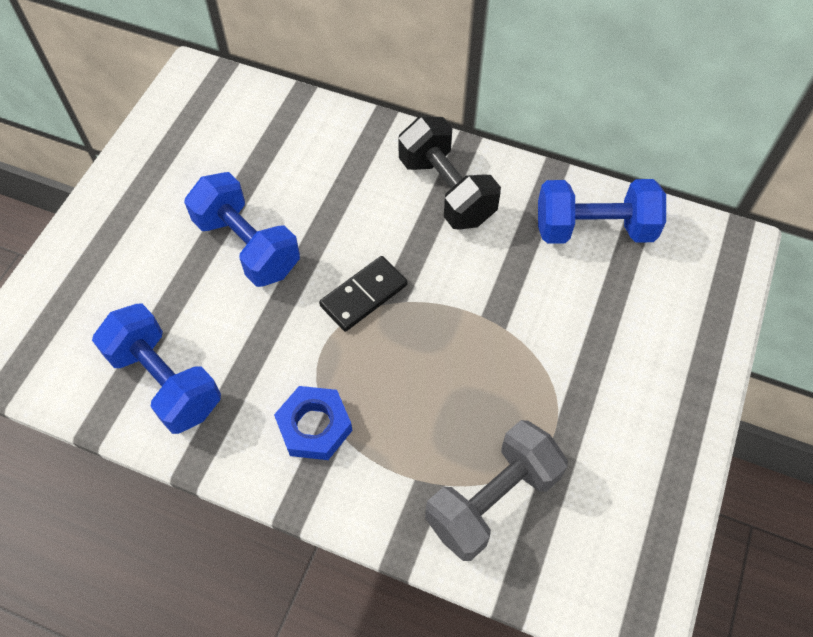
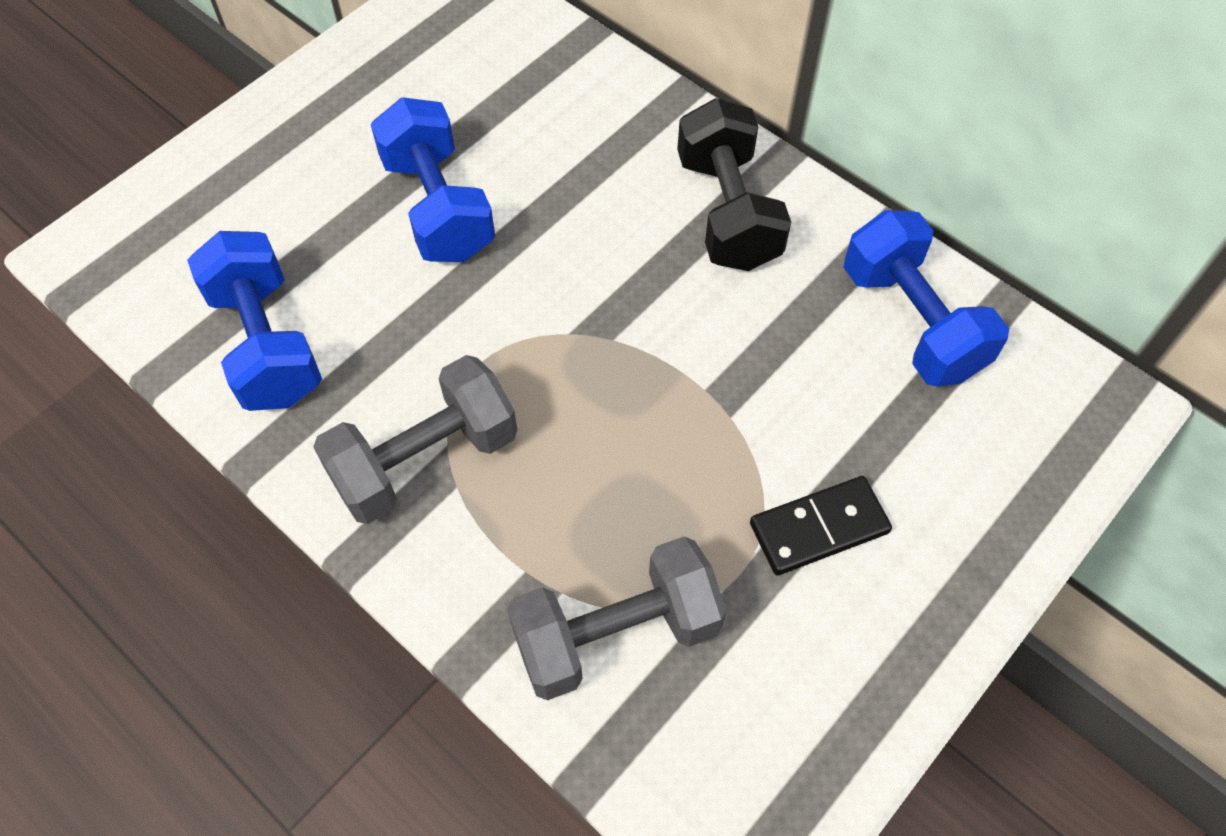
camera: 20 degrees right, 0 degrees up
blue nut [274,386,352,460] -> grey dumbbell [313,355,517,524]
black domino [319,256,407,332] -> black domino moved to [750,476,892,575]
blue dumbbell [538,179,666,244] -> blue dumbbell turned 45 degrees clockwise [844,210,1009,387]

